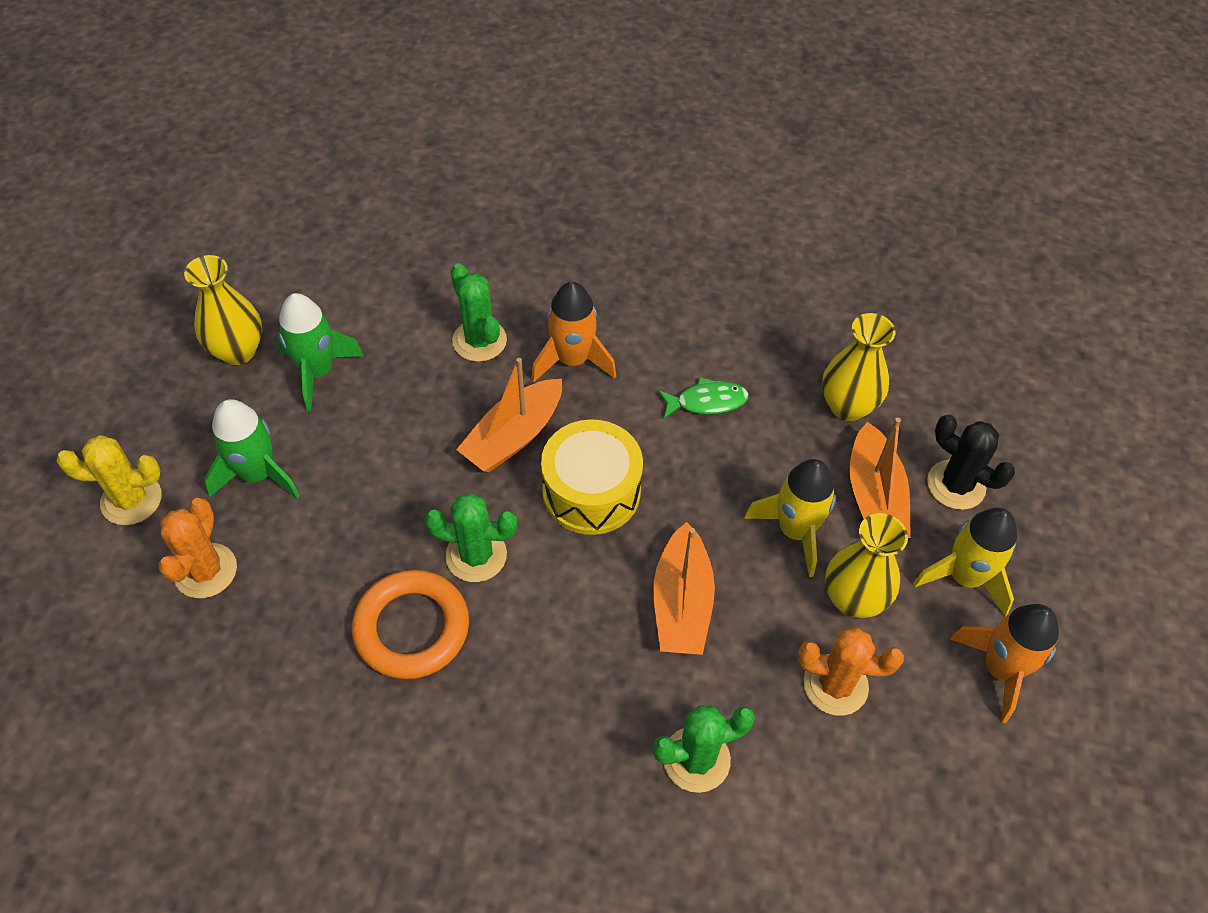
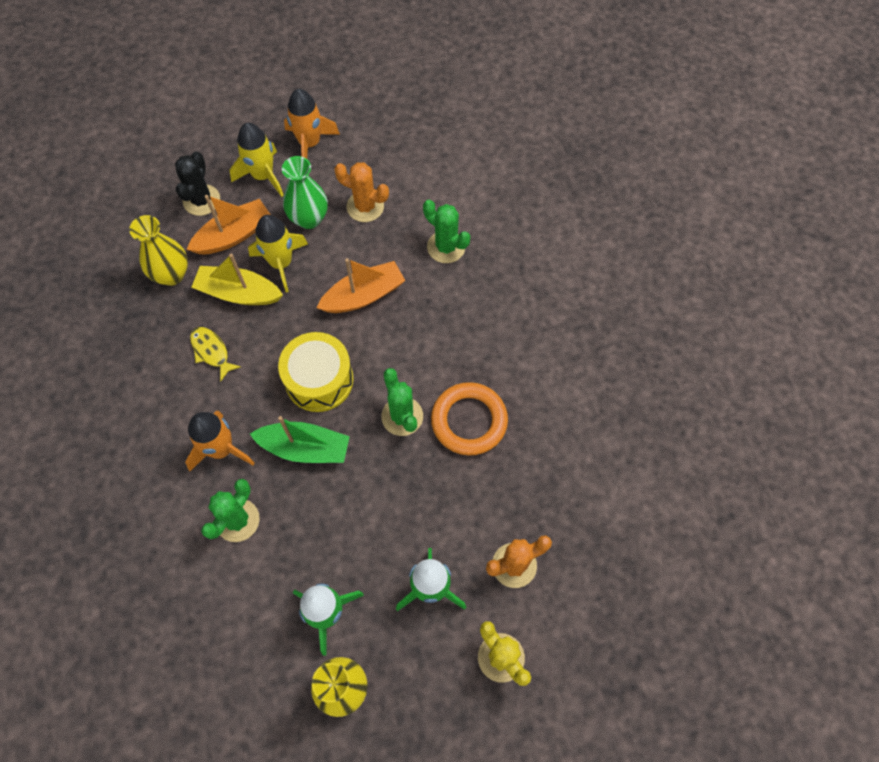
camera: 120 degrees left, 10 degrees up
orange boat [456,358,562,472] -> green boat [250,416,350,463]
green fish [658,377,749,418] -> yellow fish [190,327,241,382]
orange cactus [798,627,904,716] -> orange cactus turned 45 degrees counterclockwise [334,162,389,222]
yellow vase [825,513,908,618] -> green vase [282,156,328,229]
none -> yellow boat [191,254,283,305]

